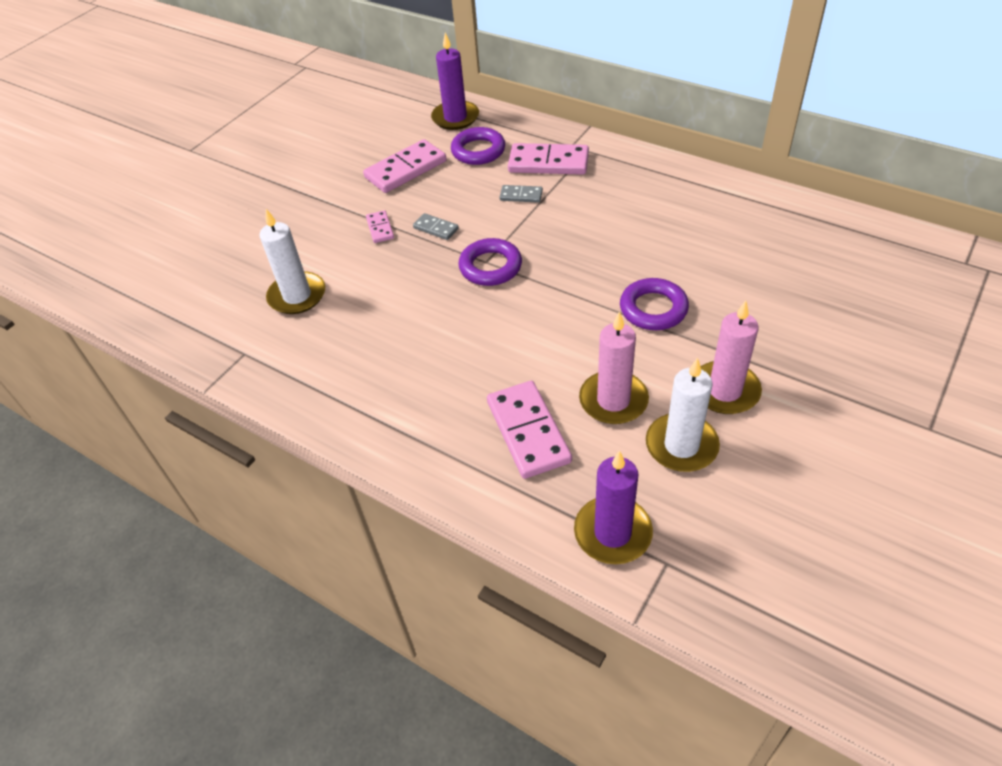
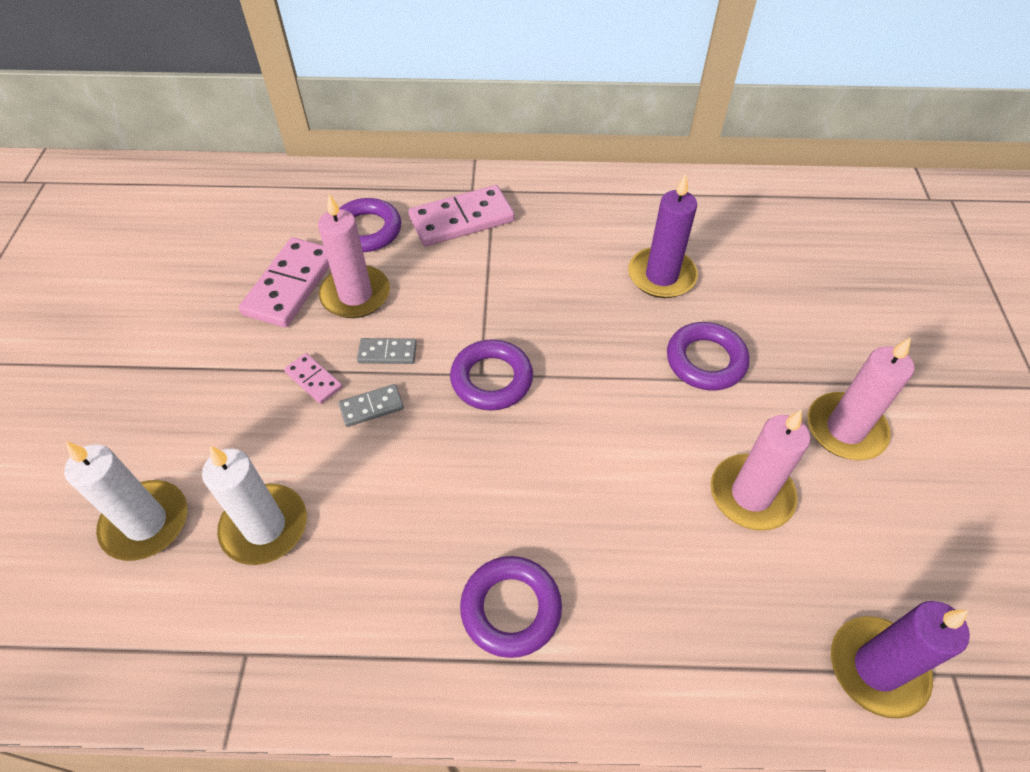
camera: 35 degrees left, 5 degrees up
purple candle [431,32,479,130] -> purple candle moved to [628,174,698,298]
pink domino [487,381,572,479] -> none
grey domino [499,185,543,203] -> grey domino moved to [339,384,404,427]
white candle [646,358,720,472] -> white candle moved to [64,441,187,561]
none -> pink candle [318,194,390,318]
none -> purple ring [460,556,562,658]

